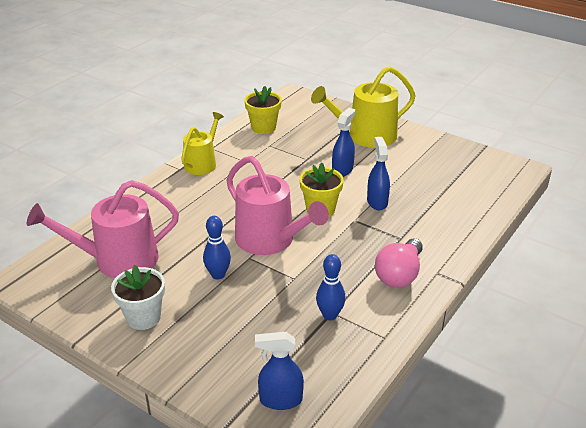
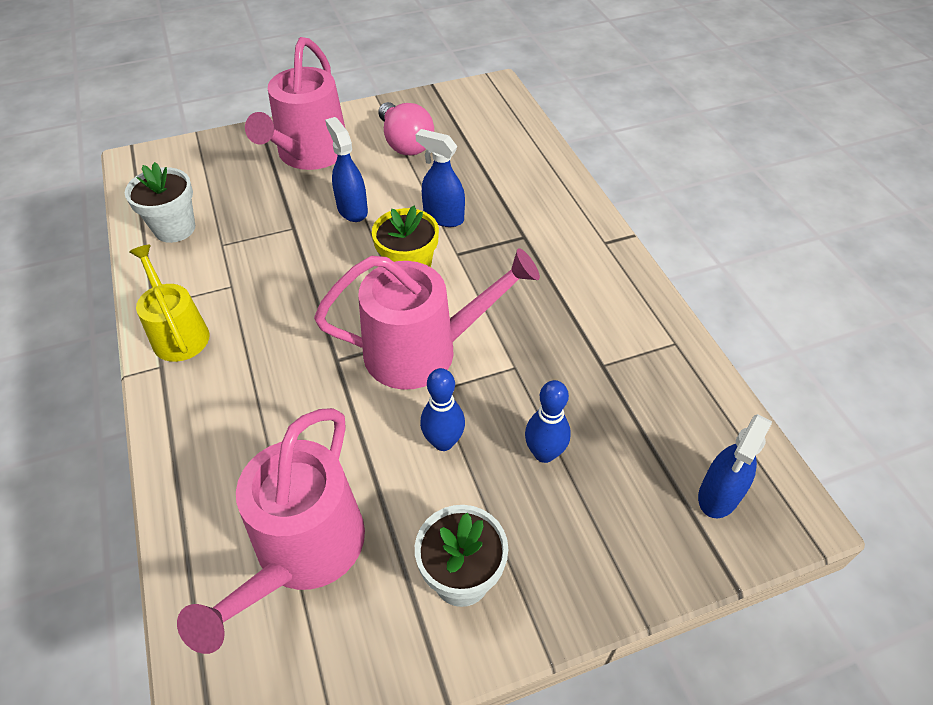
camera: 55 degrees left, 15 degrees up
yellow flower pot [244,86,282,134] -> white flower pot [125,162,195,243]
yellow watering can [311,66,416,148] -> pink watering can [245,37,346,170]
blue bowling pin [316,254,346,320] -> blue bowling pin moved to [525,380,571,463]
pink light bulb [375,239,423,288] -> pink light bulb moved to [379,102,434,155]

